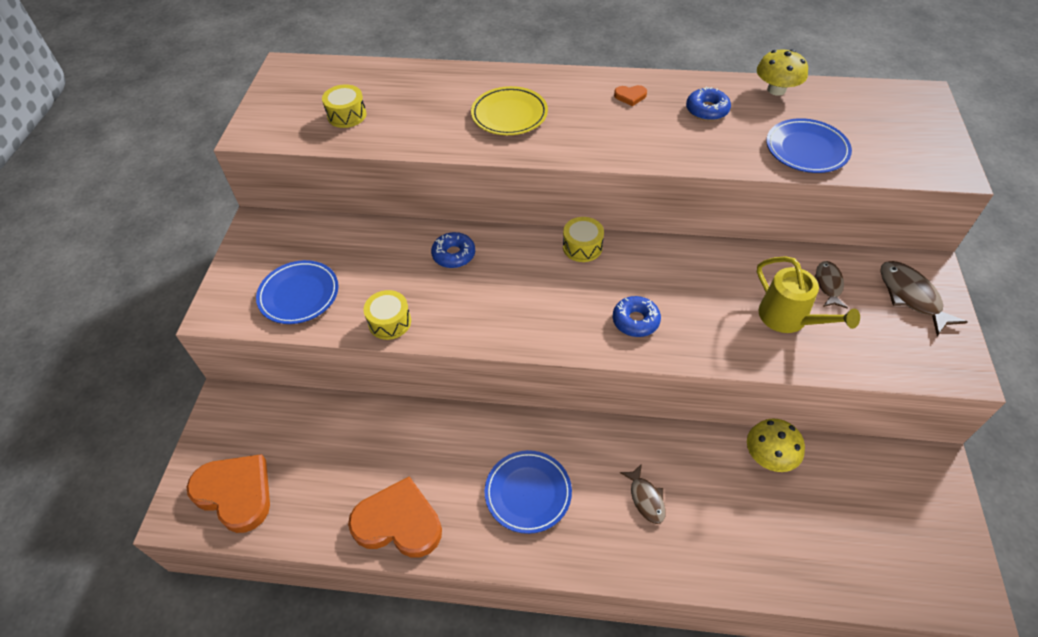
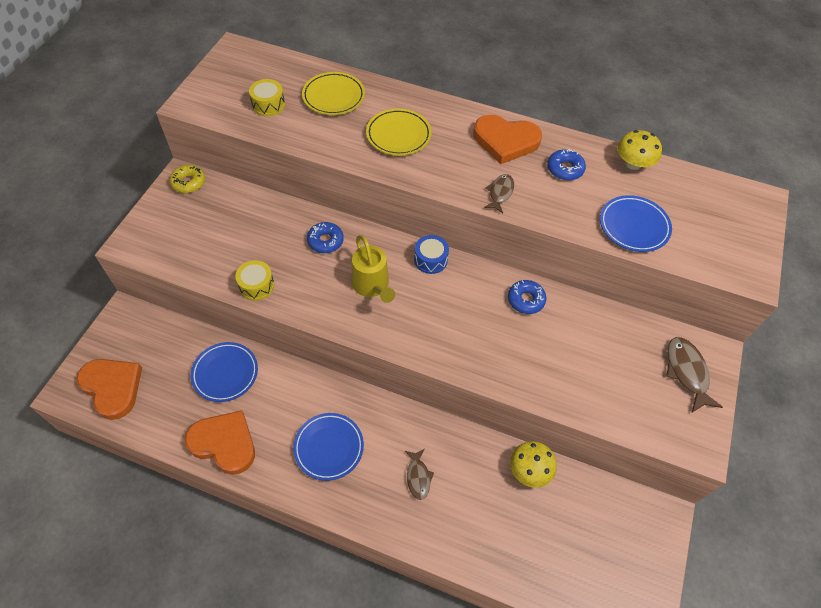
camera: 10 degrees right, 5 degrees up
blue plate [256,260,339,324] -> blue plate moved to [191,342,258,402]
yellow drum [563,217,604,262] -> blue drum [414,235,449,274]
blue donut [613,296,661,337] -> blue donut moved to [508,280,546,314]
orange heart [614,85,647,106] -> orange heart [473,115,542,164], size x2.40
yellow watering can [757,256,860,333] -> yellow watering can moved to [352,235,395,303]
brown fish [815,261,848,308] -> brown fish moved to [484,174,514,213]
none -> yellow donut [169,165,205,193]
none -> yellow plate [302,72,365,115]

